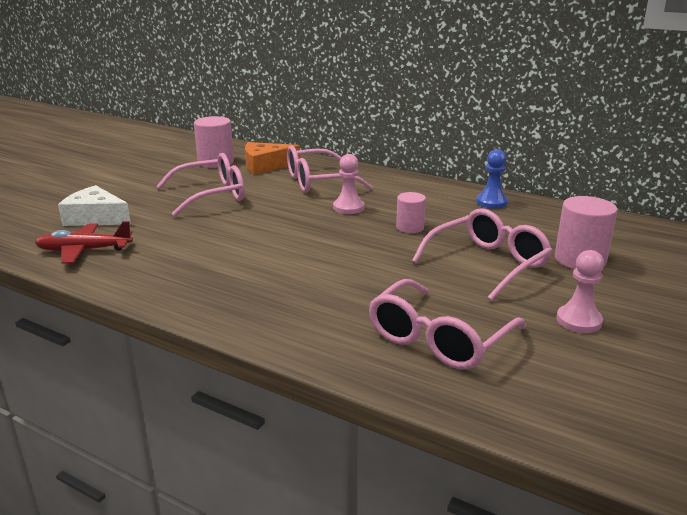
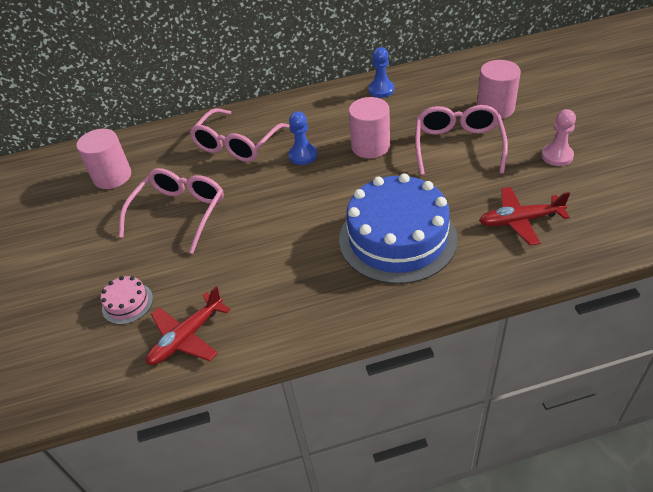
camera: 40 degrees left, 20 degrees up
white cheese [58,185,131,226] -> pink cake [101,276,153,324]
orange cheese [245,142,300,175] -> none
pink pawn [333,154,364,214] -> blue pawn [288,111,317,165]
pink glasses [369,279,526,369] -> red plane [479,187,570,246]
pink cylinder [396,192,426,233] -> pink cylinder [349,97,390,159], size x1.62
none -> blue cake [339,173,458,284]

